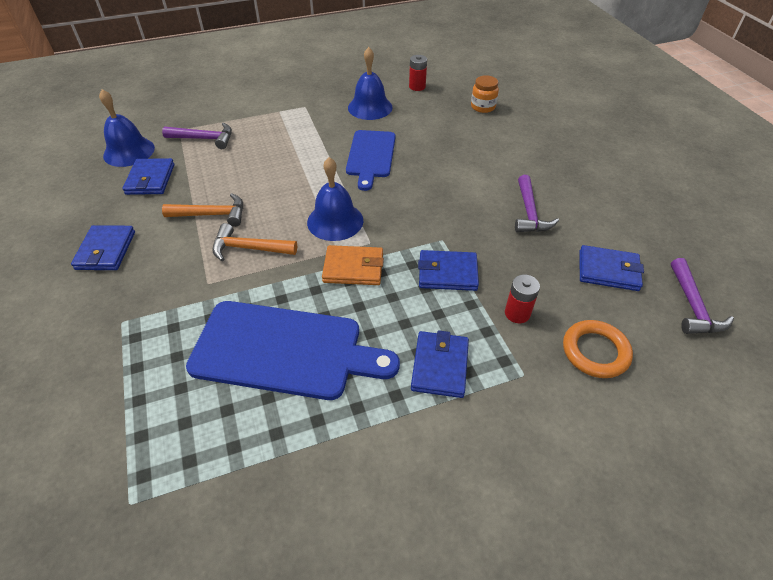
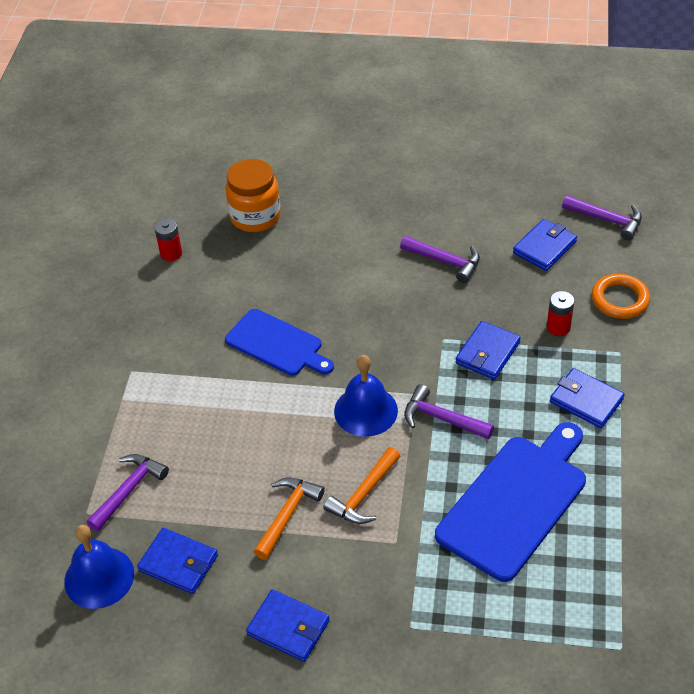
camera: 60 degrees left, 0 degrees up
orange wallet [322,245,384,285] -> purple hammer [404,384,494,440]
blue bell [348,47,392,120] -> none
orange jar [471,75,499,113] -> orange jar [226,159,281,232], size x1.66

